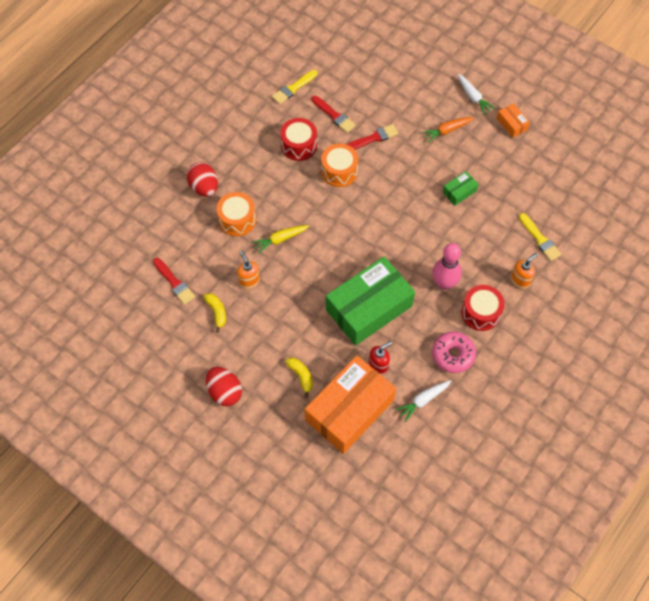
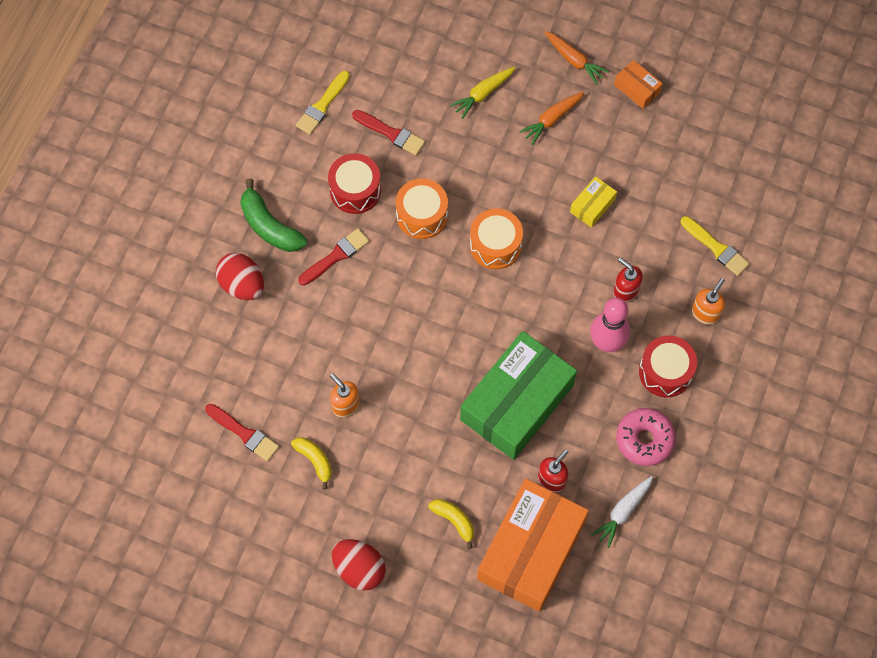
camera: 15 degrees left, 5 degrees up
orange drum [217,192,256,236] -> orange drum moved to [470,208,523,269]
yellow carrot [252,225,309,254] -> yellow carrot moved to [450,67,516,119]
red brush [346,124,398,150] -> red brush moved to [298,228,369,285]
green box [443,171,479,206] -> yellow box [570,176,617,228]
white carrot [457,74,495,115] -> orange carrot [545,31,609,85]
none -> green banana [240,179,307,252]
none -> red soap dispenser [613,257,643,303]

